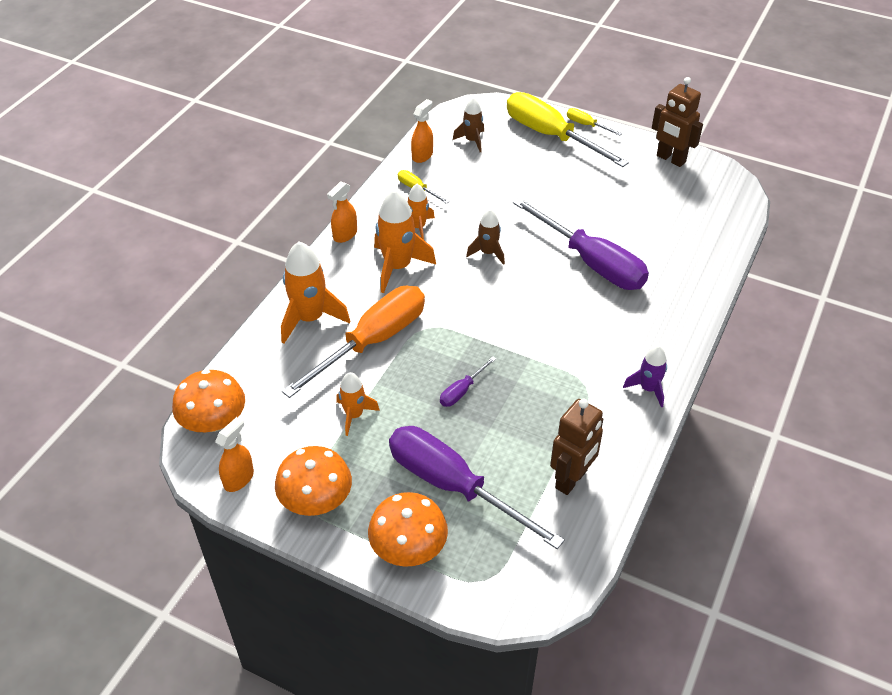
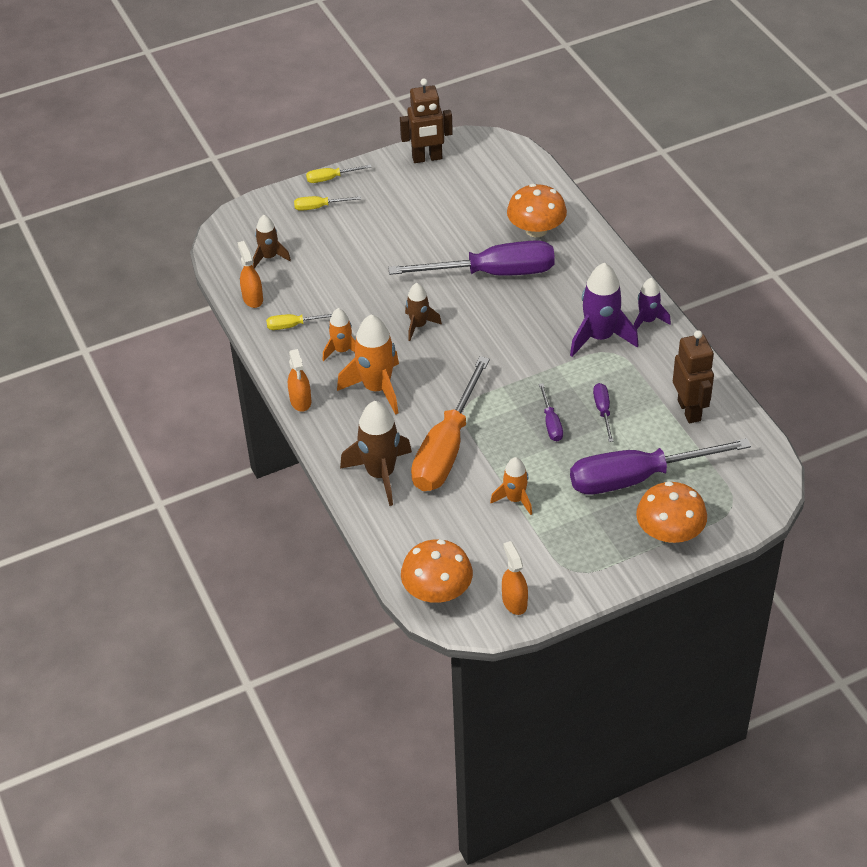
camera: 50 degrees left, 0 degrees up
orange mushroom [275,446,352,516] -> orange mushroom moved to [507,184,567,237]
orange rocket [281,241,350,343] -> brown rocket [340,401,412,506]
orange screwdriver [282,286,425,398] -> orange screwdriver turned 150 degrees counterclockwise [411,356,490,491]
yellow screwdriver [507,92,629,167] -> yellow screwdriver [294,196,361,211], size x0.42
none -> purple rocket [570,263,639,357]
none -> purple screwdriver [593,383,614,442]

